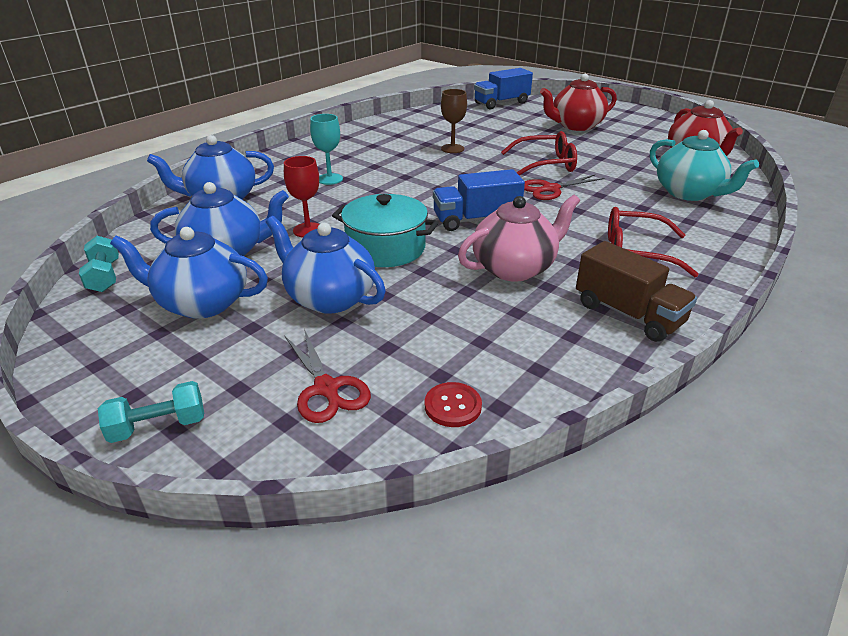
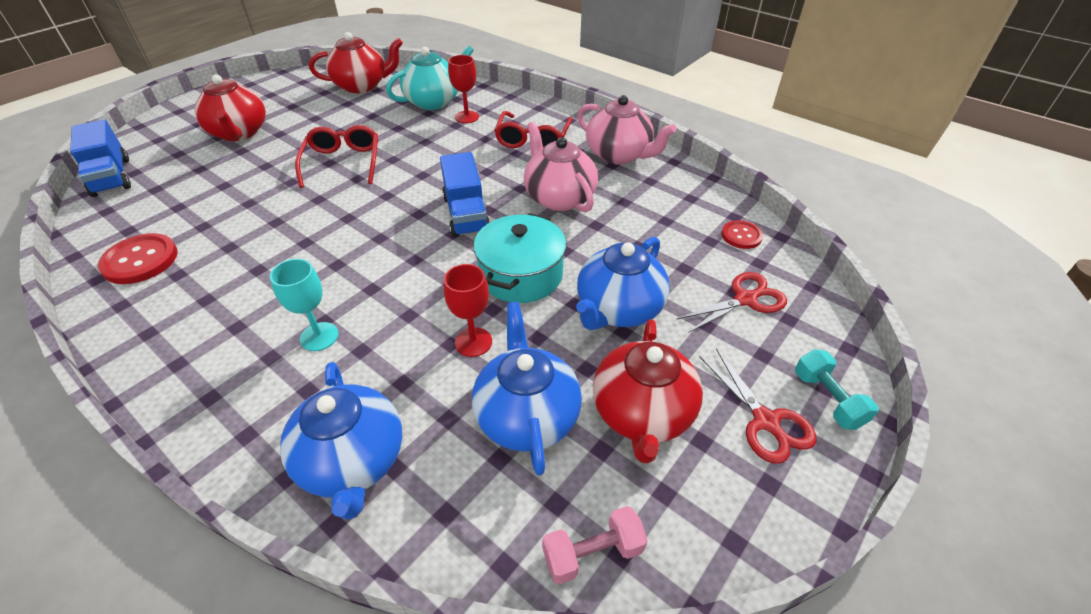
camera: 90 degrees left, 10 degrees up
turquoise dumbbell [79,236,119,292] -> pink dumbbell [542,506,648,584]
blue teapot [110,227,268,319] -> red teapot [593,319,703,463]
brown goblet [441,89,467,153] -> none
red scissors [524,175,604,200] -> red scissors moved to [699,348,816,464]
brown truck [576,241,697,342] -> pink teapot [577,95,676,165]
none -> red button [98,233,178,284]
none -> red goblet [448,55,479,123]

